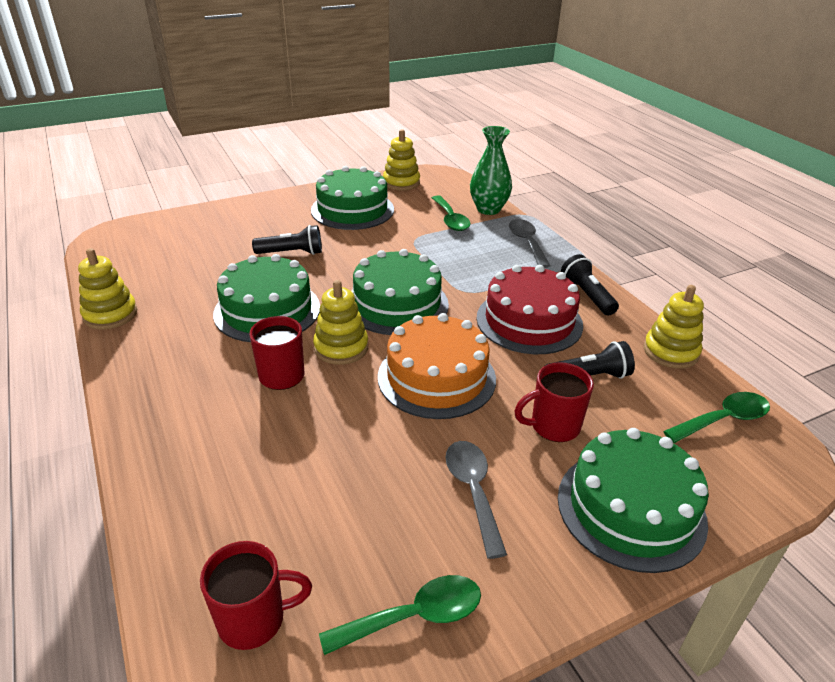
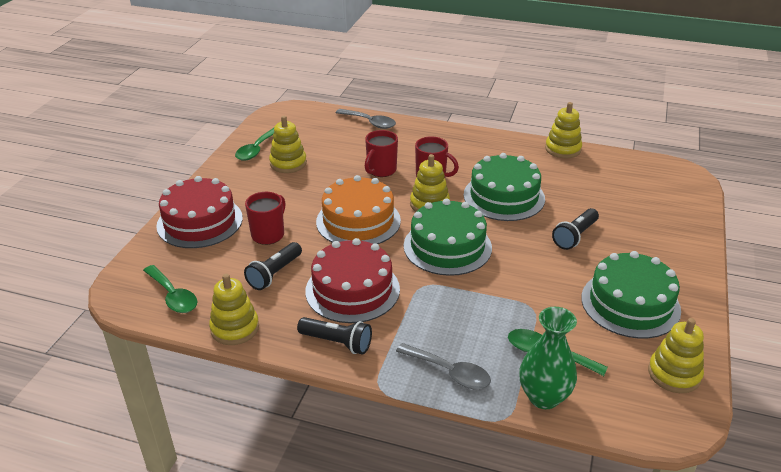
camera: 135 degrees right, 0 degrees up
red mug [200,541,312,650] -> red mug moved to [365,130,398,177]
grey spoon [446,441,507,559] -> grey spoon moved to [336,109,396,129]
green cake [558,428,709,573] -> red cake [156,176,243,248]
green spoon [663,392,770,443] -> green spoon turned 60 degrees counterclockwise [143,265,197,313]
none -> yellow stacking toy [269,116,307,173]

